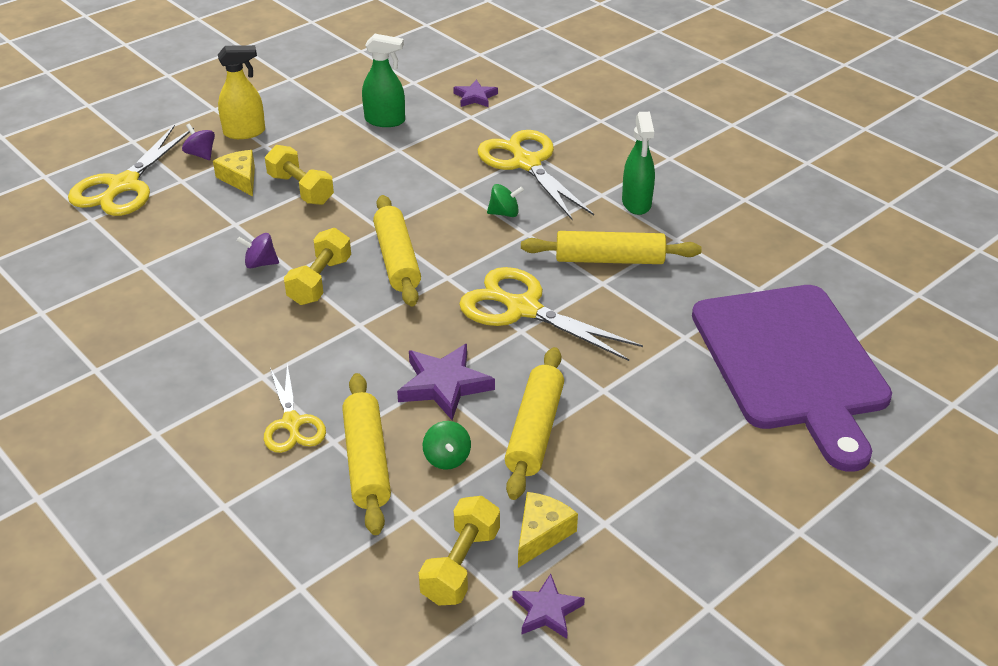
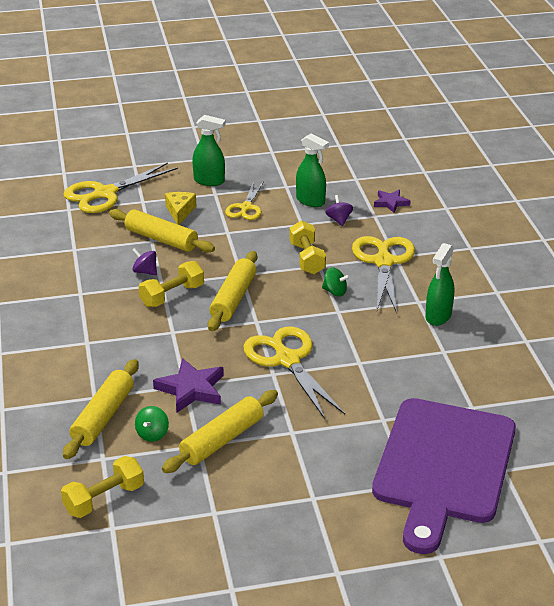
camera: 30 degrees right, 5 degrees down
purple spinning top [182,123,215,160] -> purple spinning top moved to [325,195,353,226]
yellow spray bottle [218,45,265,139] -> green spray bottle [192,115,226,186]
yellow scissors [264,364,326,453] -> yellow scissors moved to [225,181,264,220]
yellow dumbbell [265,145,334,205] -> yellow dumbbell moved to [289,220,326,275]
purple star [512,574,585,639] -> none
yellow cheese [518,492,578,568] -> none
yellow rolling pin [521,231,701,264] -> yellow rolling pin moved to [109,209,215,253]

